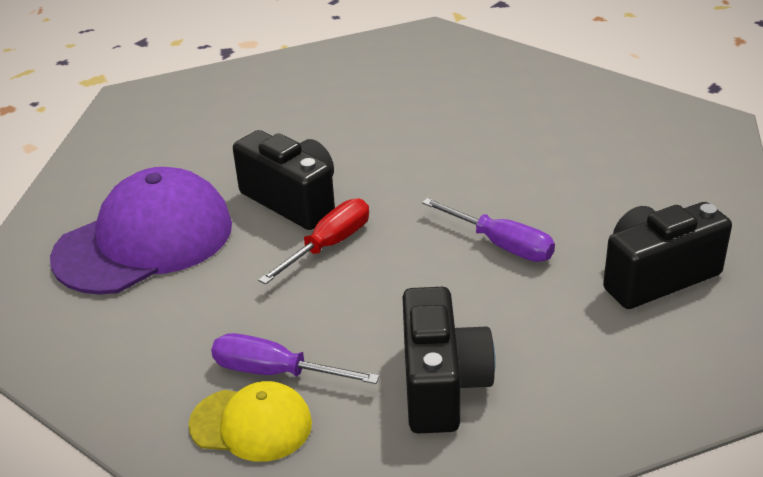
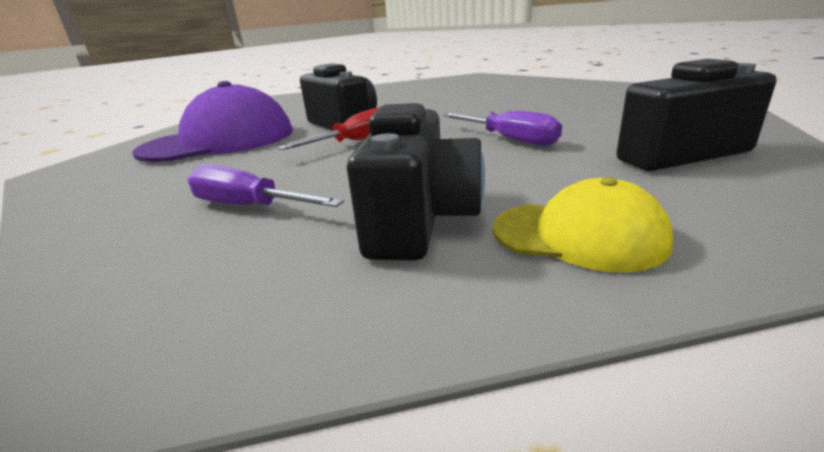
camera: 10 degrees right, 10 degrees down
yellow cap [188,381,312,462] -> yellow cap moved to [493,177,673,272]

